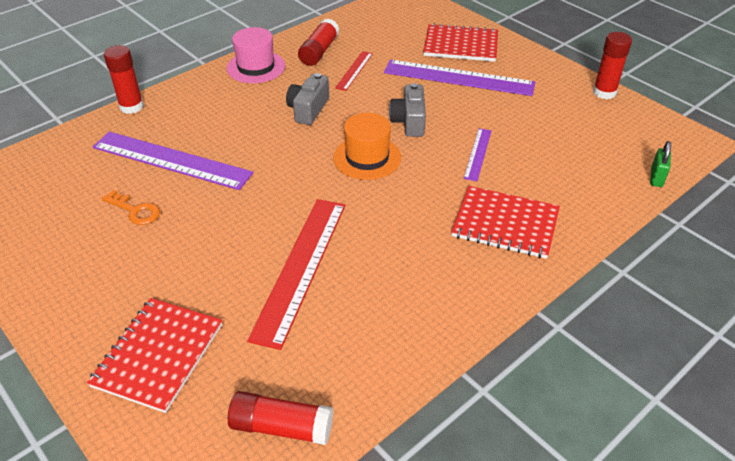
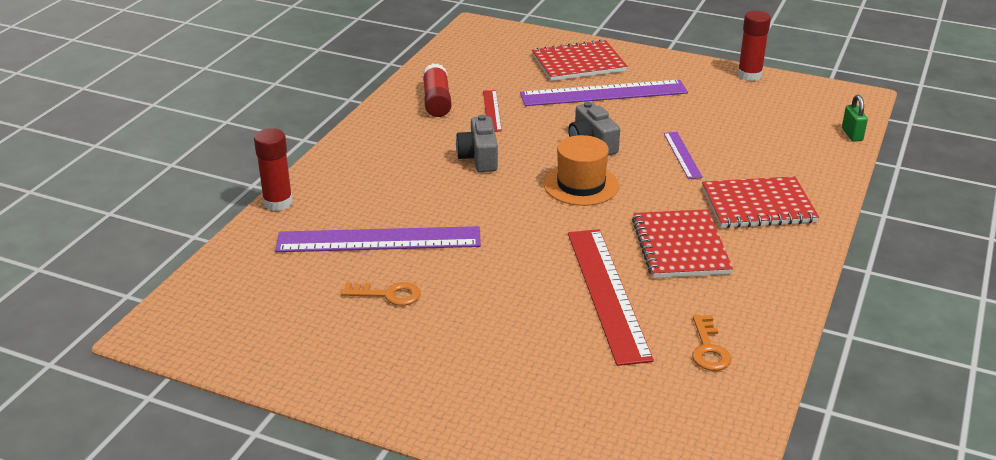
camera: 25 degrees left, 10 degrees down
red notebook [87,298,222,413] -> red notebook moved to [632,209,733,278]
pink hat [227,27,285,83] -> none
red glue stick [228,391,333,445] -> none
none -> orange key [692,315,731,371]

